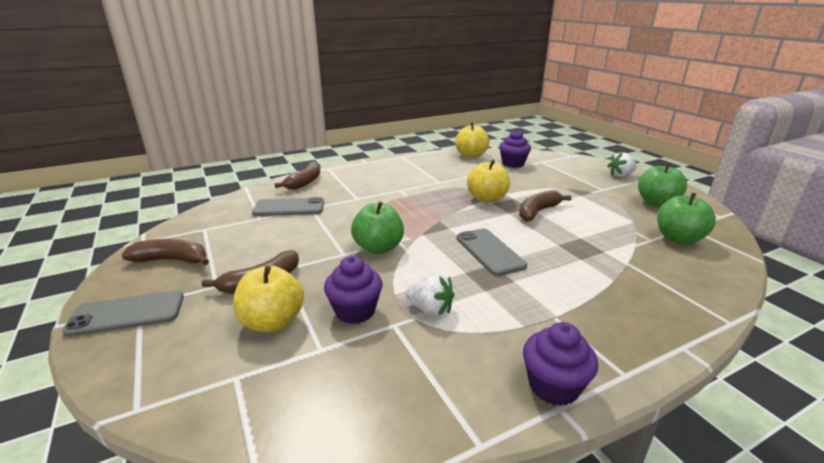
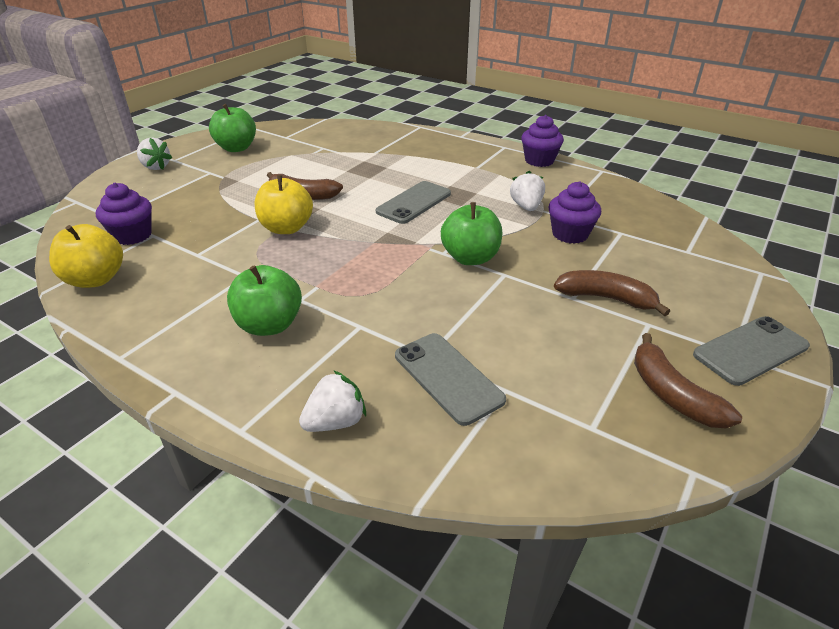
camera: 120 degrees left, 10 degrees up
grey phone [62,290,184,337] -> grey phone turned 75 degrees counterclockwise [693,316,810,386]
yellow apple [233,265,304,332] -> none
brown banana [275,161,320,190] -> white strawberry [299,370,366,432]
green apple [657,193,716,245] -> green apple moved to [227,265,302,336]

